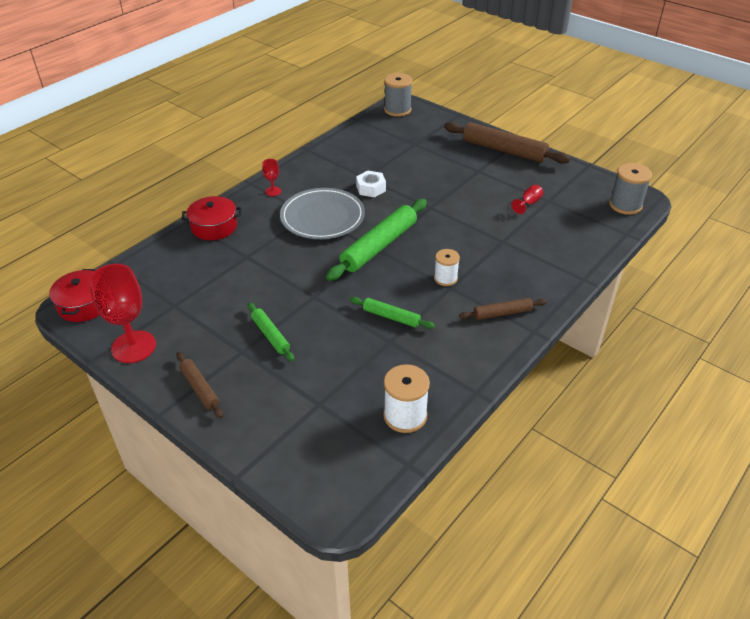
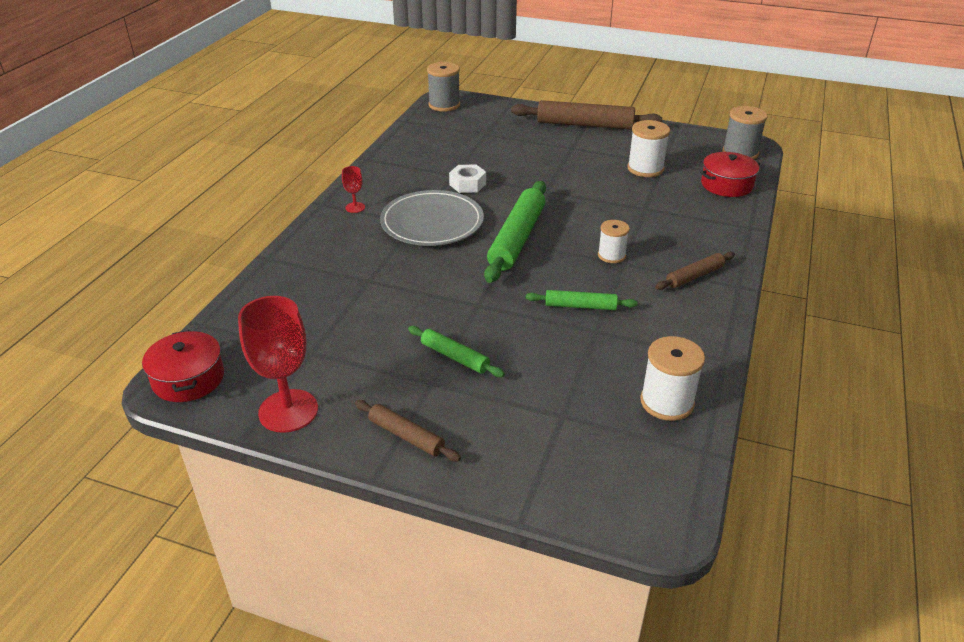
camera: 20 degrees left, 5 degrees down
red pot [182,196,241,240] -> red pot moved to [700,152,760,197]
red goblet [511,184,543,214] -> white spool [627,120,670,177]

